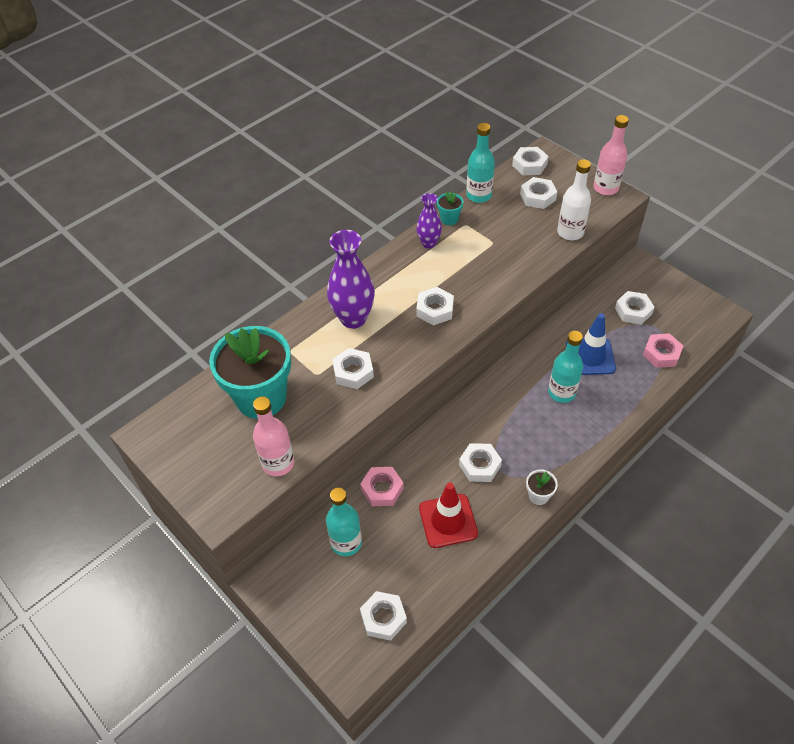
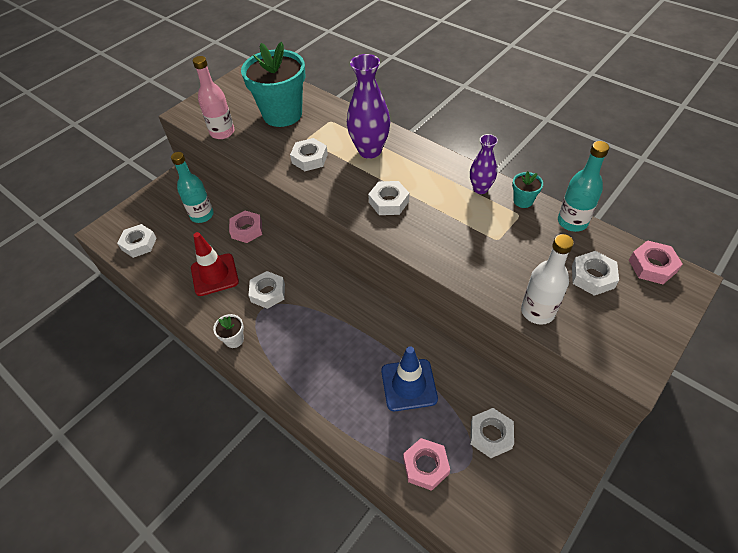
camera: 85 degrees right, 0 degrees up
white nut [512,147,548,175] -> pink nut [629,240,683,284]
turquoise bottle [548,331,583,403] -> none
pink bottle [593,115,629,195] -> none

